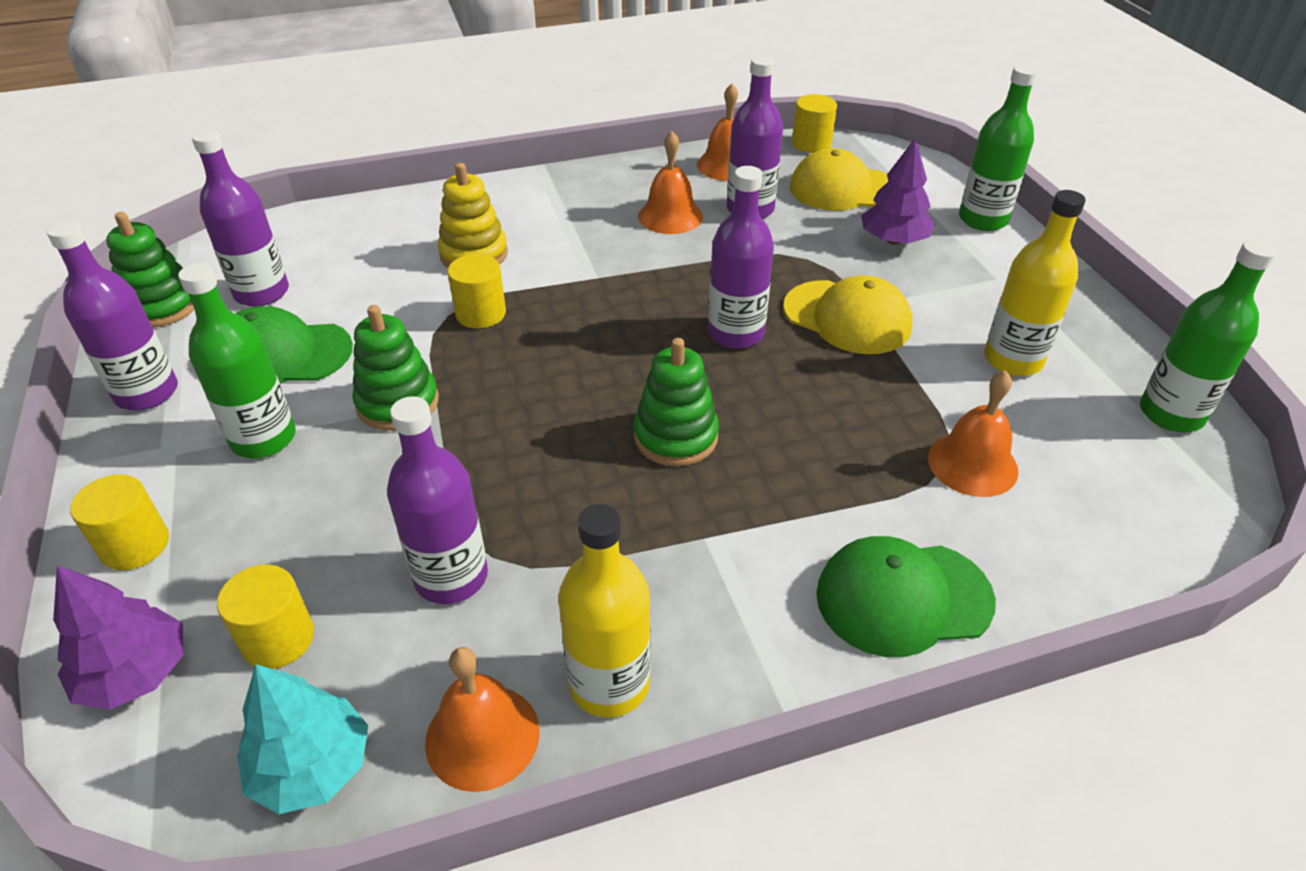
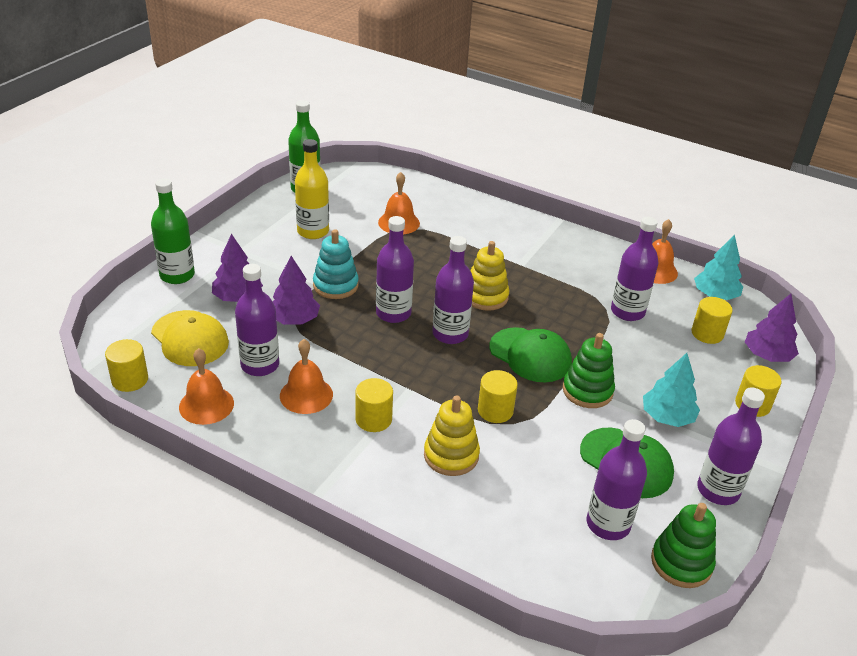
camera: 135 degrees left, 5 degrees down
green bottle [178,263,296,458] -> turquoise tree [643,353,700,427]
yellow bottle [558,504,651,718] -> none
green stacking toy [634,338,719,467] -> yellow stacking toy [471,241,509,311]
yellow cap [783,275,912,354] -> turquoise stacking toy [313,229,359,299]
green cap [816,536,996,657] -> green cap moved to [489,327,572,382]
none -> purple tree [273,256,320,325]
none -> yellow cylinder [355,378,393,432]
none -> purple bottle [433,236,474,344]

